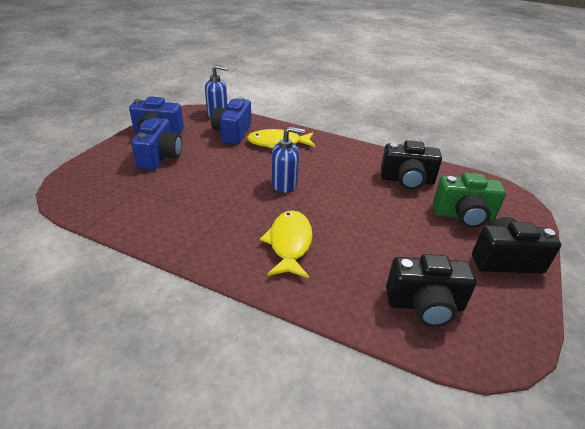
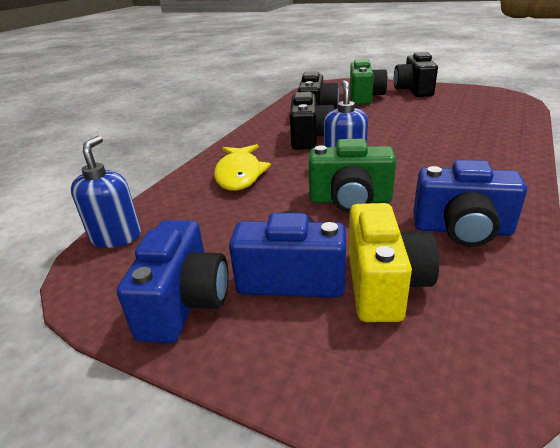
camera: 85 degrees left, 5 degrees down
blue camera [211,97,251,145] -> blue camera moved to [413,160,527,247]
yellow fish [260,210,313,278] -> none
black camera [386,254,477,327] -> black camera moved to [290,92,335,150]
none -> green camera [309,139,396,213]
none -> yellow camera [348,203,439,322]

